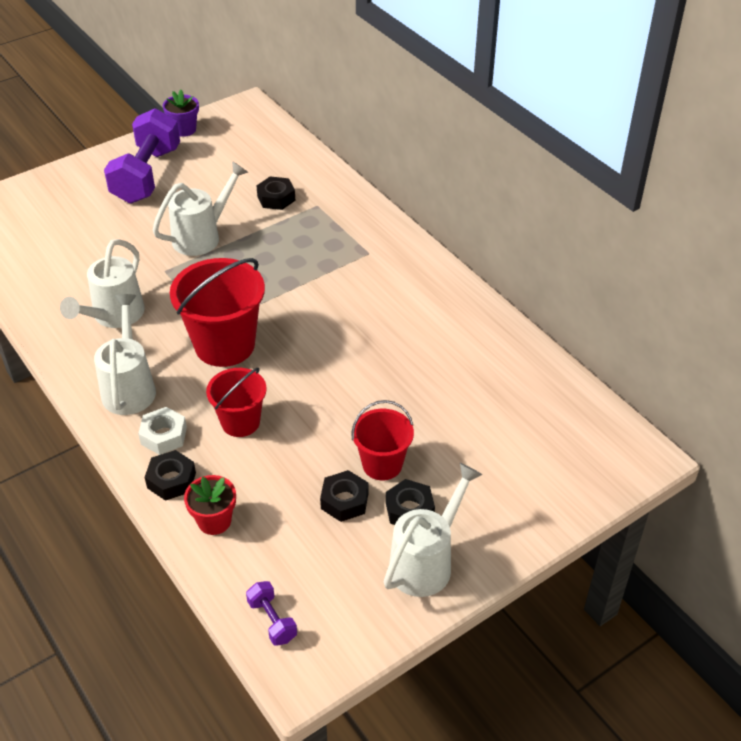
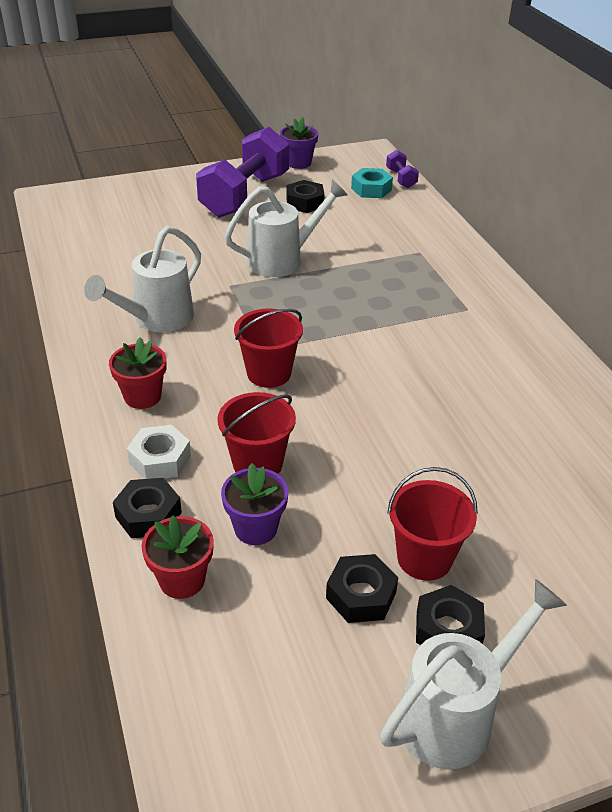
camera: 15 degrees right, 5 degrees down
white watering can [94,294,156,415] -> red flower pot [109,337,167,409]
red bucket [170,258,265,367] -> red bucket [234,308,303,388], size x0.60
purple dumbbell [246,581,297,646] -> purple dumbbell moved to [386,150,419,188]
black nut [256,176,295,210] -> black nut moved to [286,180,325,213]
none -> purple flower pot [221,463,288,545]
none -> turquoise nut [351,168,393,198]

